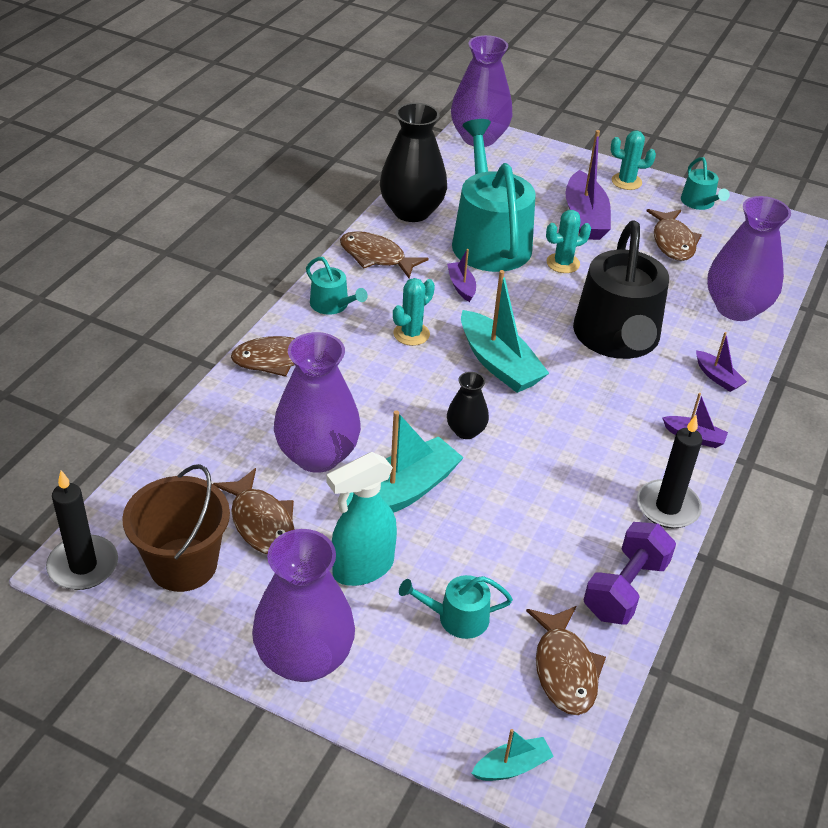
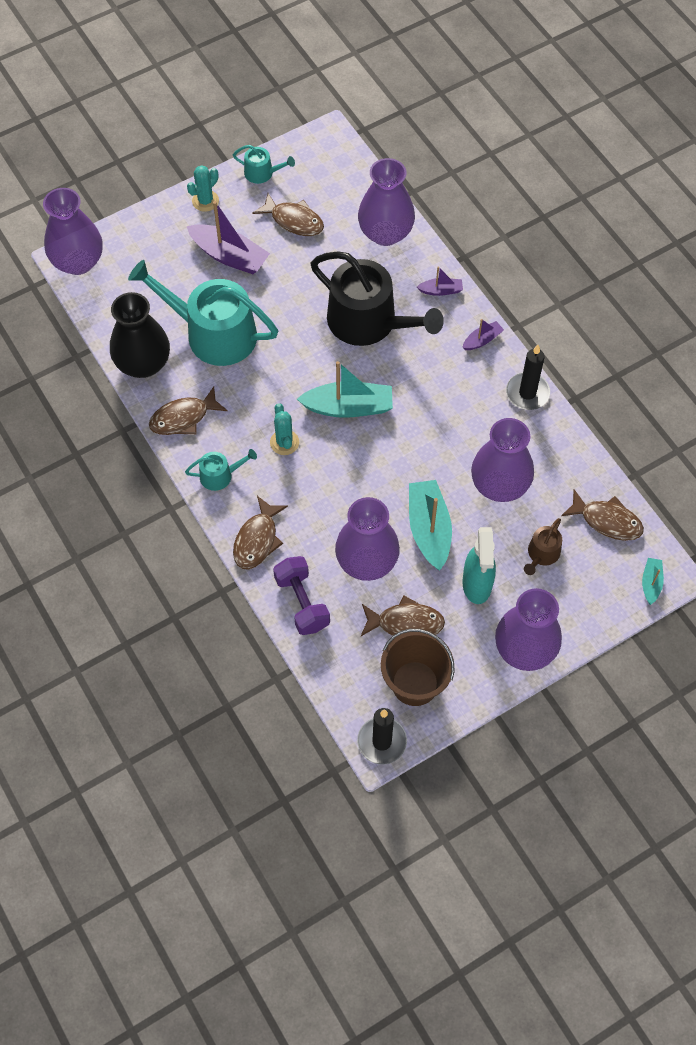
camera: 55 degrees left, 20 degrees up
turquoise watering can [399,575,513,639] -> brown watering can [524,518,562,575]
purple boat [447,249,476,302] -> none
black vase [447,372,489,439] -> none
turquoise cactus [546,210,591,273] -> none
purple dumbbell [584,522,676,625] -> purple dumbbell moved to [273,556,330,635]
none -> purple vase [471,418,534,502]

